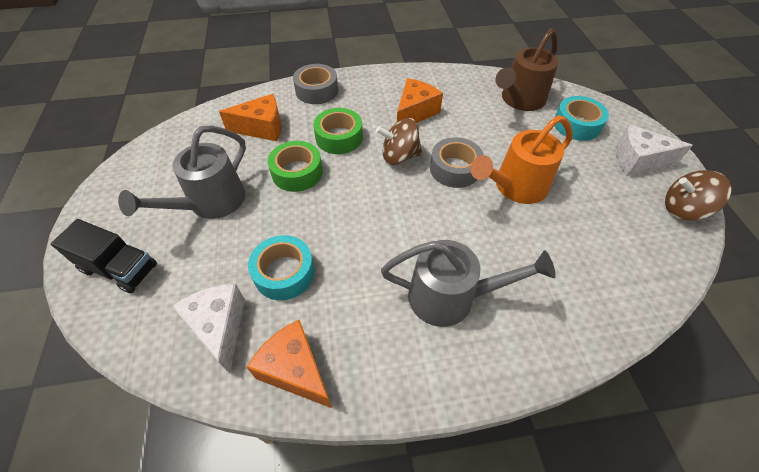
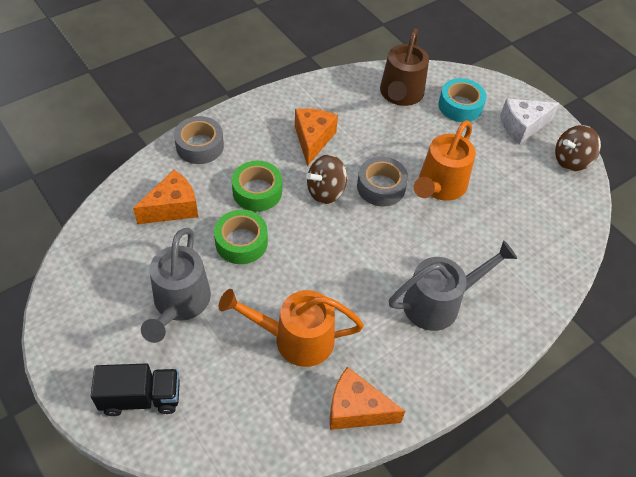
camera: 30 degrees left, 0 degrees up
white cheese [172,284,245,373] -> none
turquoise tape [248,235,315,300] -> orange watering can [219,289,364,367]

